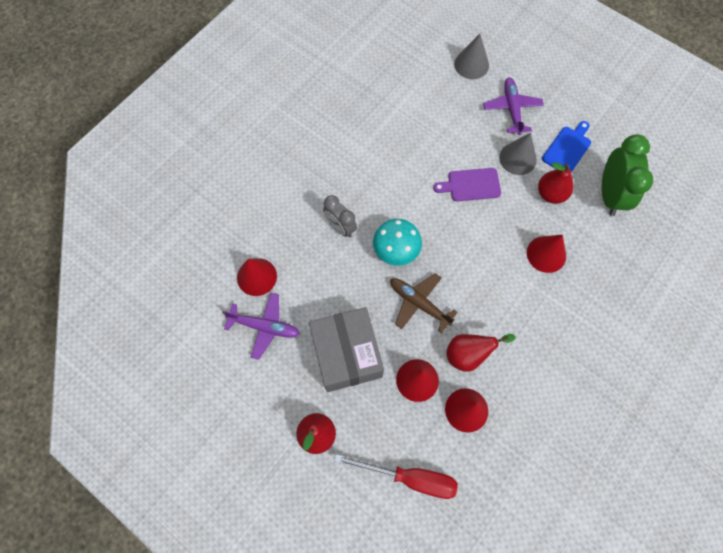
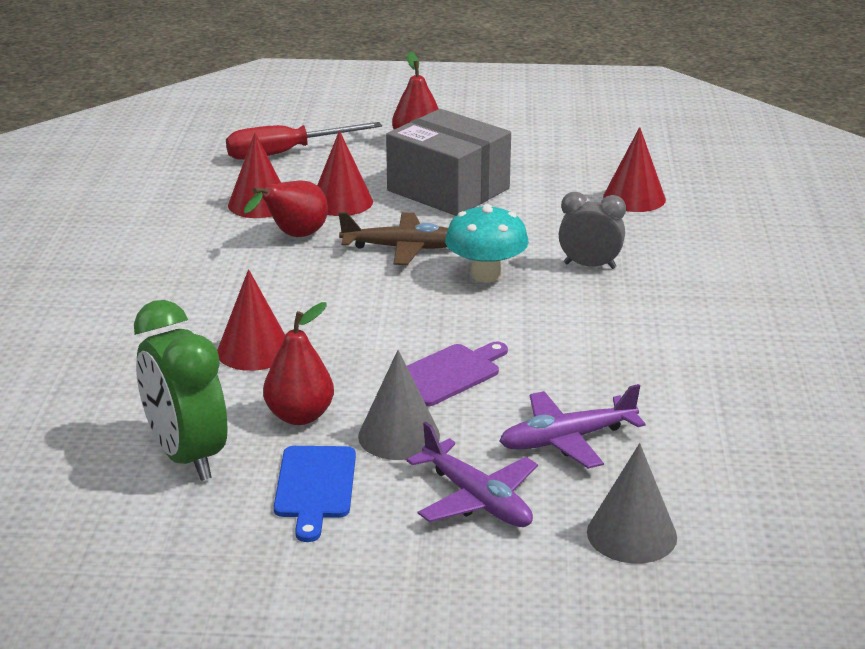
camera: 145 degrees right, 40 degrees down
purple plane [222,293,300,360] -> purple plane moved to [499,384,645,469]

